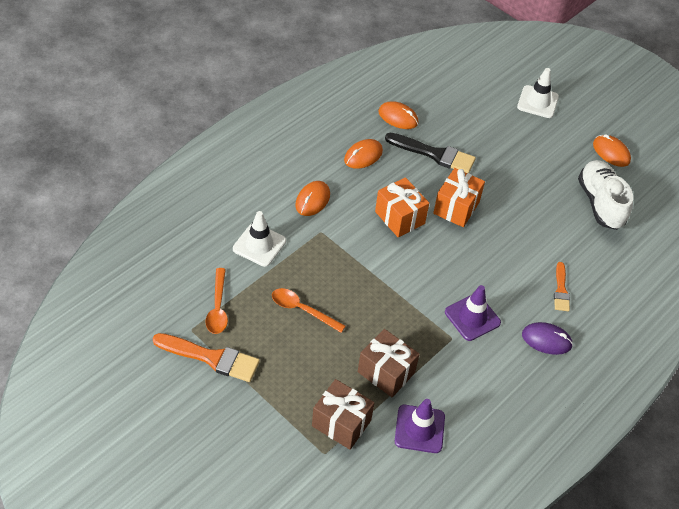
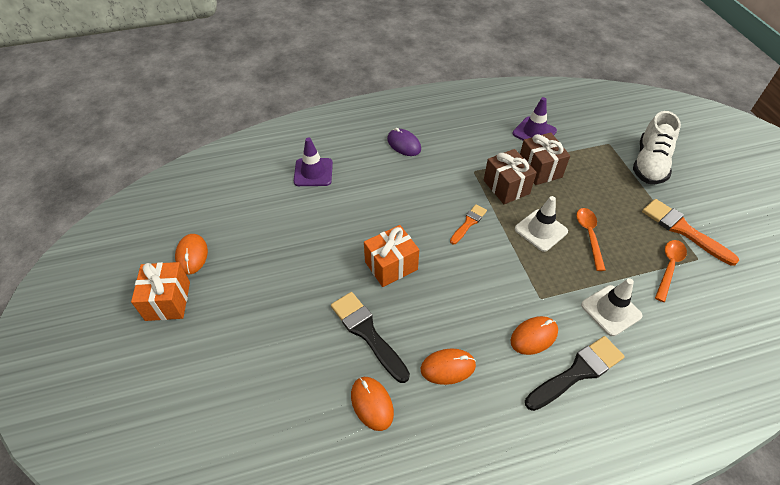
camera: 145 degrees left, 0 degrees up
orange spoon [272,288,345,333] -> orange spoon turned 150 degrees counterclockwise [576,208,606,271]
brown gift [312,379,375,450] -> brown gift moved to [484,149,537,204]
orange gift [375,177,429,238] -> orange gift moved to [131,262,190,321]
purple traffic cone [445,285,501,341] -> purple traffic cone moved to [294,137,333,186]
white traffic cone [517,68,559,118] -> white traffic cone moved to [515,196,568,252]
orange brush [554,262,570,311] -> orange brush moved to [450,204,487,244]
white shoe [578,160,633,230] -> white shoe moved to [633,111,681,184]
none -> black brush [525,336,625,411]

